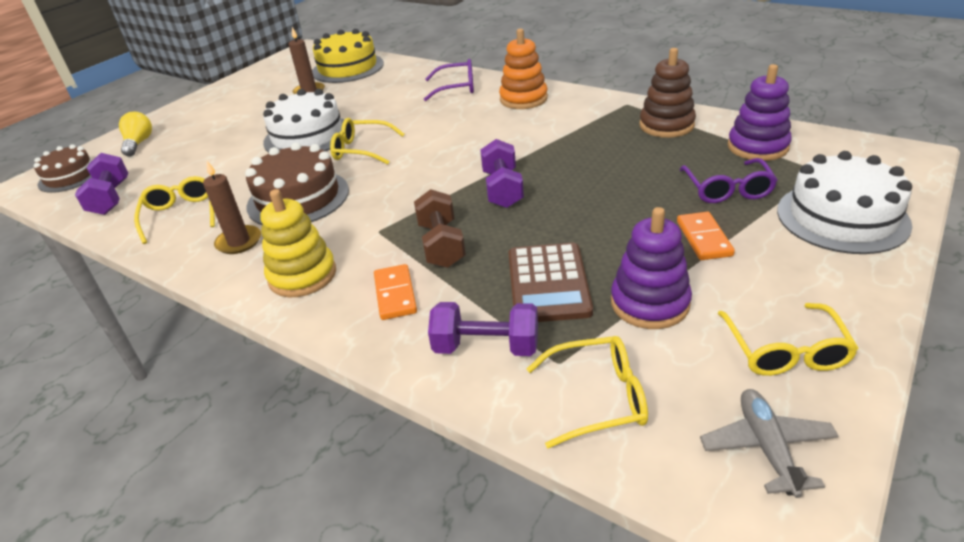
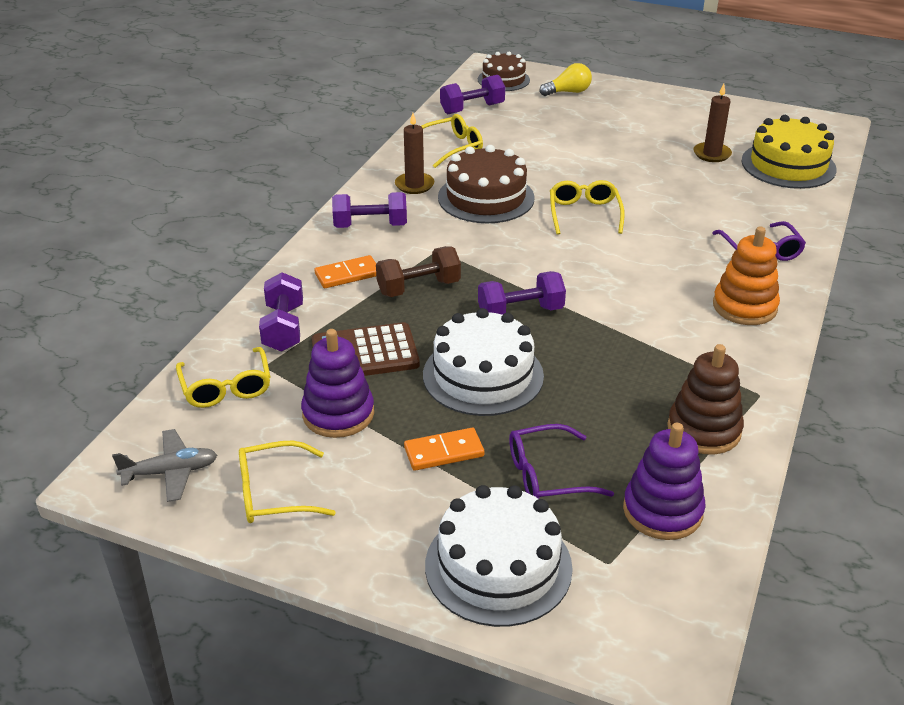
camera: 75 degrees right, 0 degrees up
yellow stacking toy [260,189,336,297] -> purple dumbbell [332,192,407,228]
white cake [263,89,344,153] -> white cake moved to [423,308,544,416]

